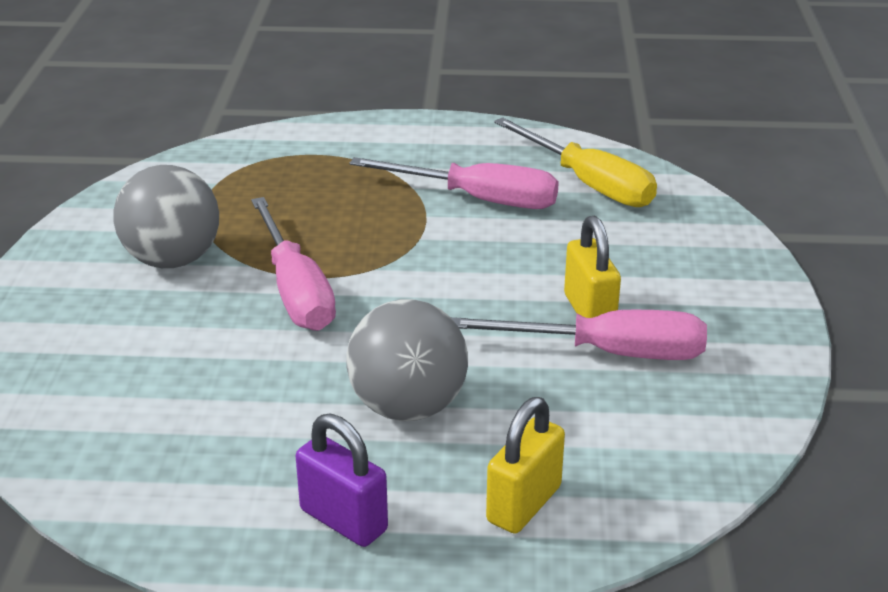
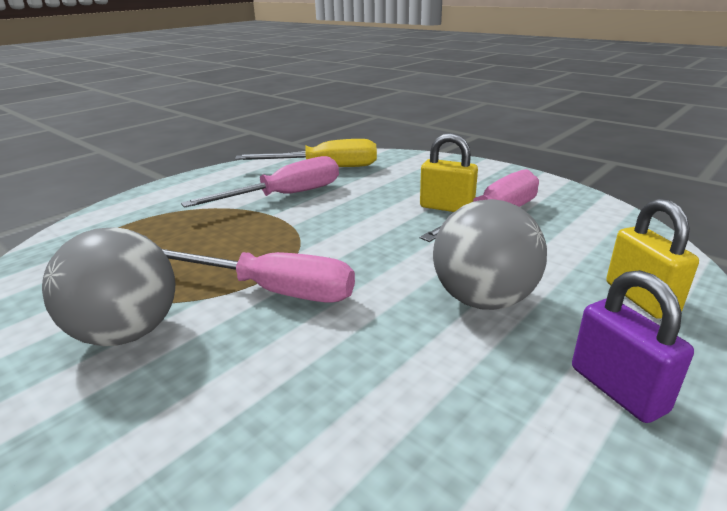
camera: 50 degrees left, 5 degrees down
purple padlock [296,414,388,547] -> purple padlock turned 75 degrees clockwise [572,270,694,423]

